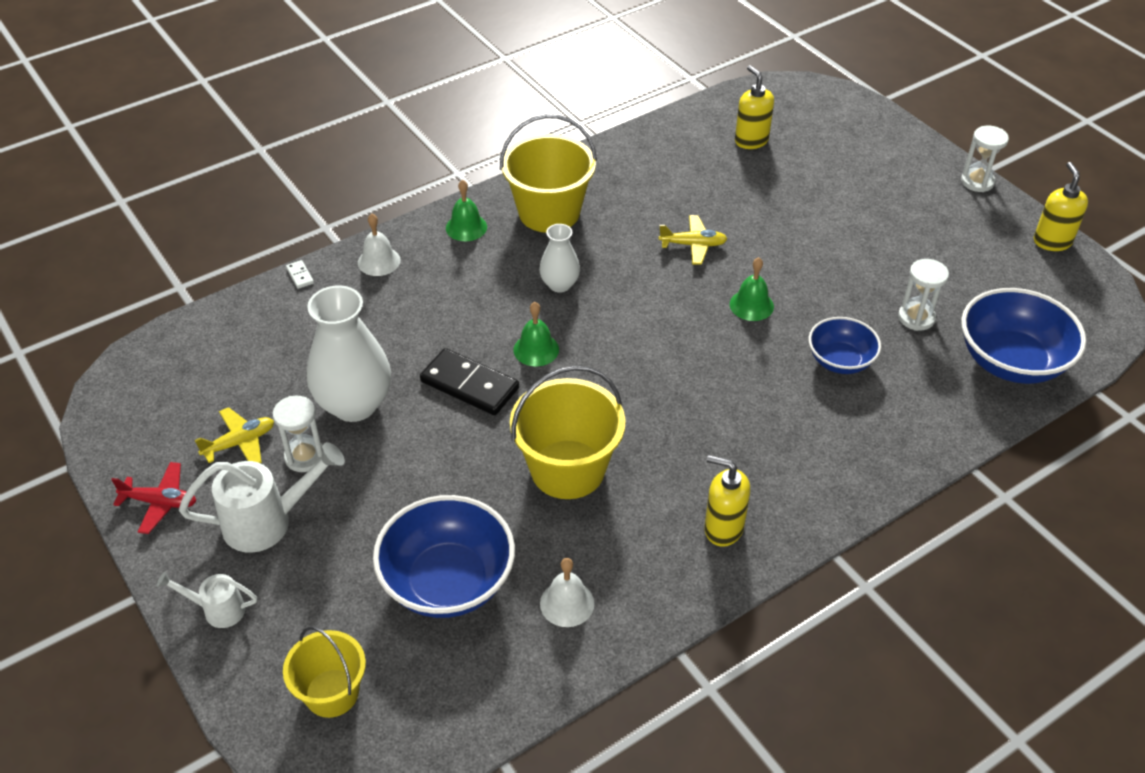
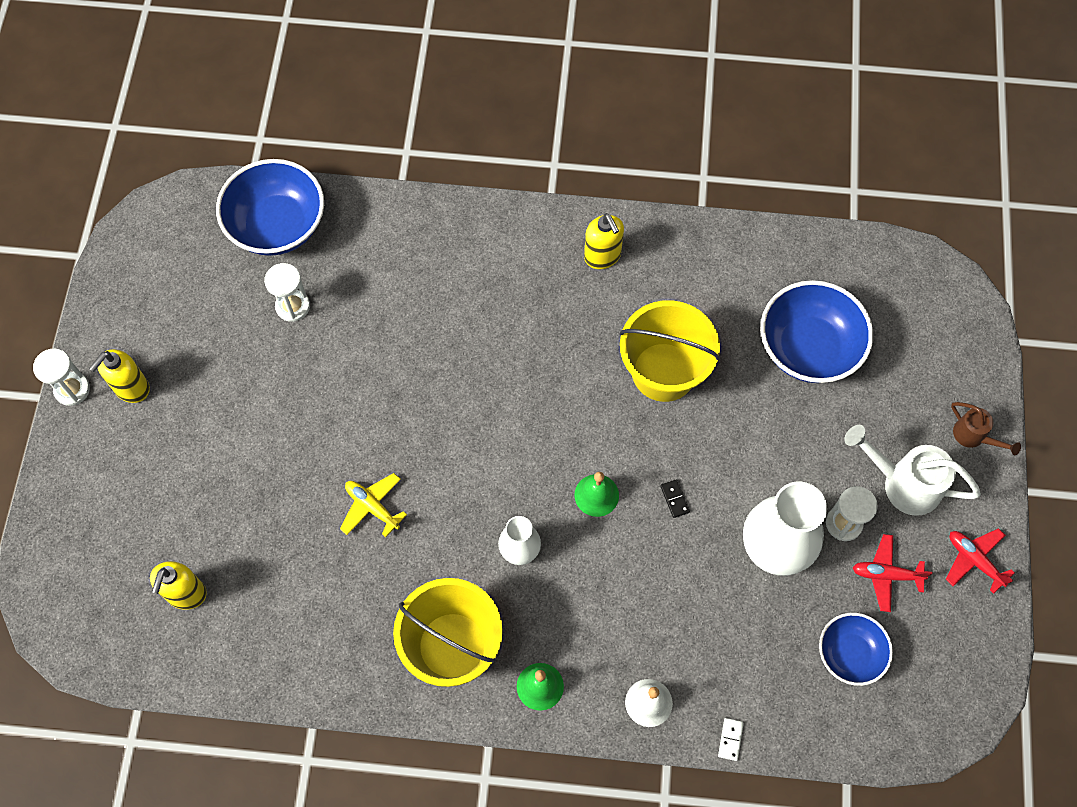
camera: 140 degrees left, 20 degrees up
white watering can [157,571,257,628] -> brown watering can [951,402,1021,455]
yellow plane [194,407,274,463] -> red plane [853,534,932,612]
yellow bucket [283,626,366,718] -> none
black domino [420,348,519,415] -> black domino [660,479,690,518], size x0.42
white bell [540,558,594,627] -> none
green bell [730,257,774,321] -> none
blue bowl [808,317,881,374] -> blue bowl moved to [819,613,893,686]
yellow soap dispenser [1034,162,1088,251] -> yellow soap dispenser moved to [89,349,150,403]

